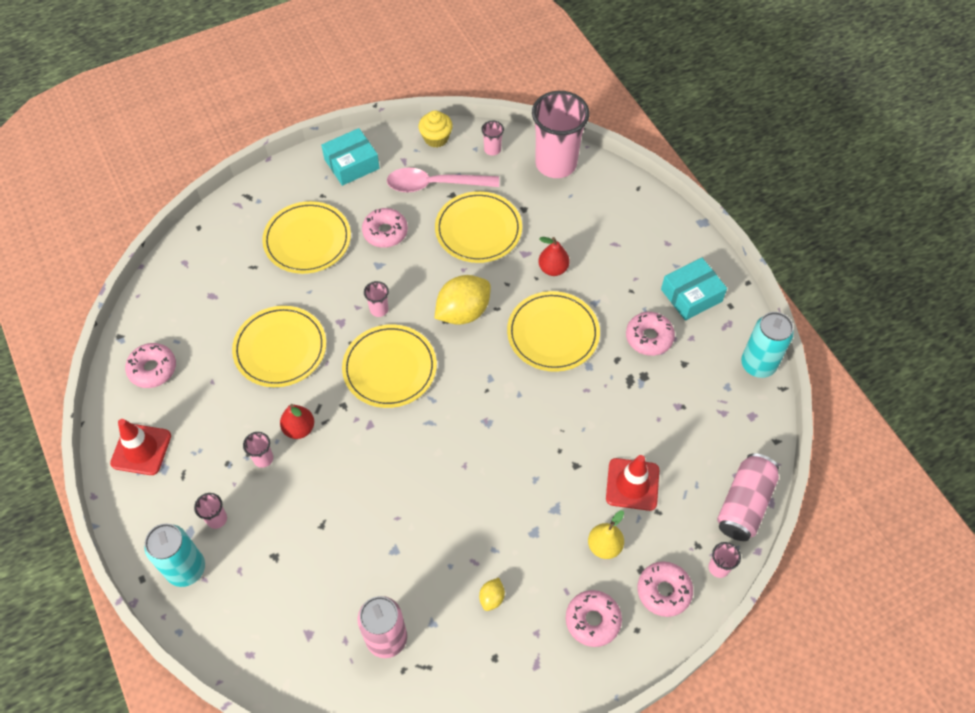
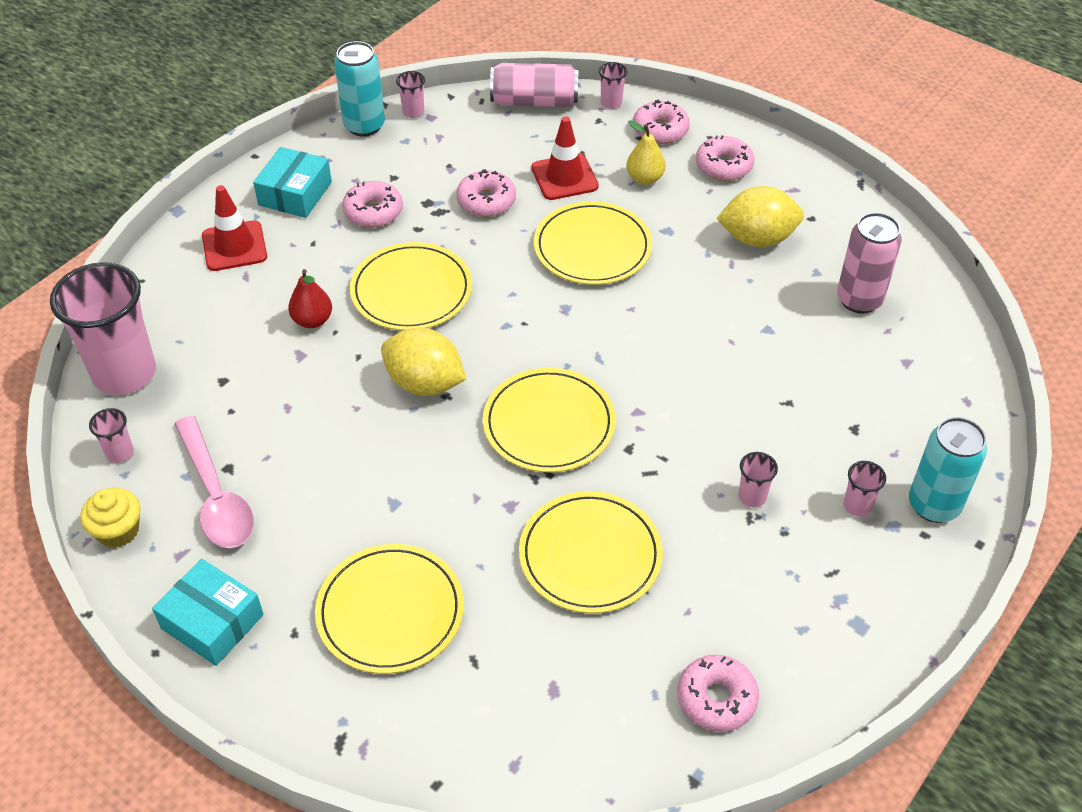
camera: 115 degrees left, 10 degrees down
red traffic cone [110,419,171,475] -> red traffic cone moved to [202,185,267,271]
red pear [280,404,314,439] -> none
pink donut [362,208,408,248] -> pink donut moved to [456,169,516,217]
pink cup [364,281,389,317] -> pink cup moved to [396,71,425,118]
yellow plate [435,191,522,263] -> yellow plate moved to [534,201,652,285]
yellow lemon [479,578,505,611] -> yellow lemon [716,186,804,247], size x2.17
turquoise box [661,258,727,321] -> turquoise box turned 75 degrees clockwise [253,147,332,218]

